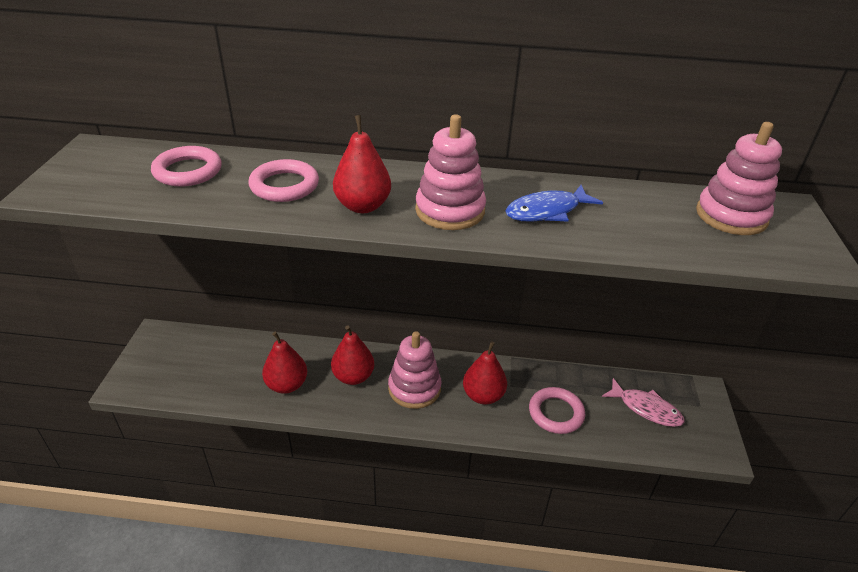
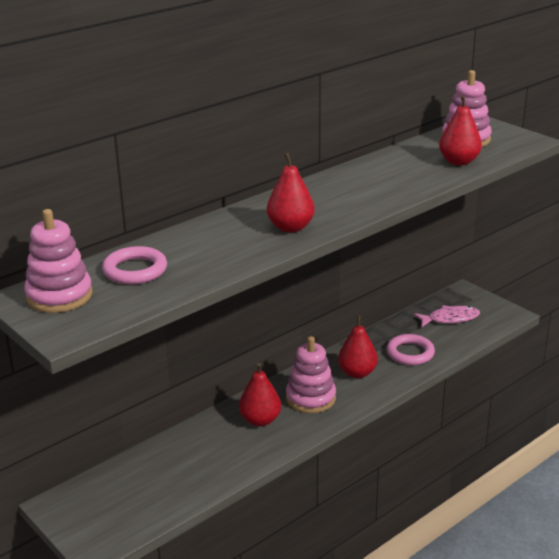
camera: 45 degrees left, 10 degrees down
pink ring [248,159,319,202] -> none
red pear [262,332,307,394] -> red pear moved to [439,95,482,165]
pink stacking toy [415,114,486,230] -> pink stacking toy moved to [24,209,93,313]
blue fish [506,185,603,222] -> none

